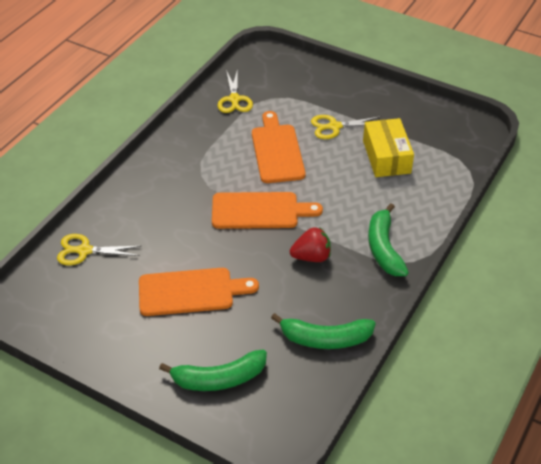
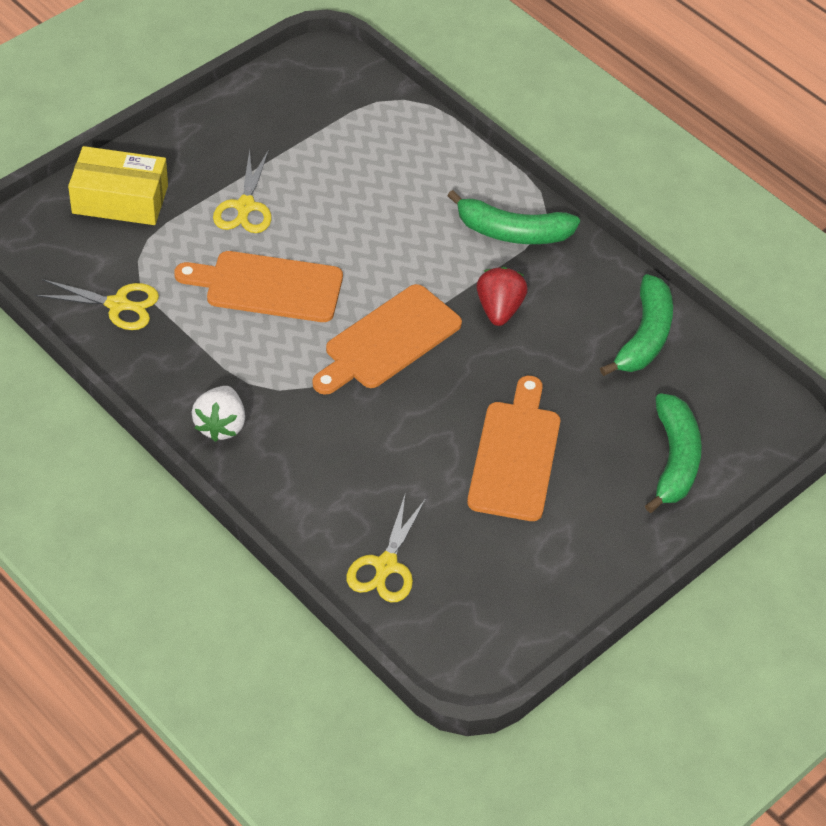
camera: 75 degrees left, 5 degrees up
orange cutting board [212,192,323,229] -> orange cutting board turned 150 degrees counterclockwise [312,284,462,395]
yellow box [363,118,414,177] -> yellow box moved to [68,146,168,225]
none -> white strawberry [191,386,245,442]

